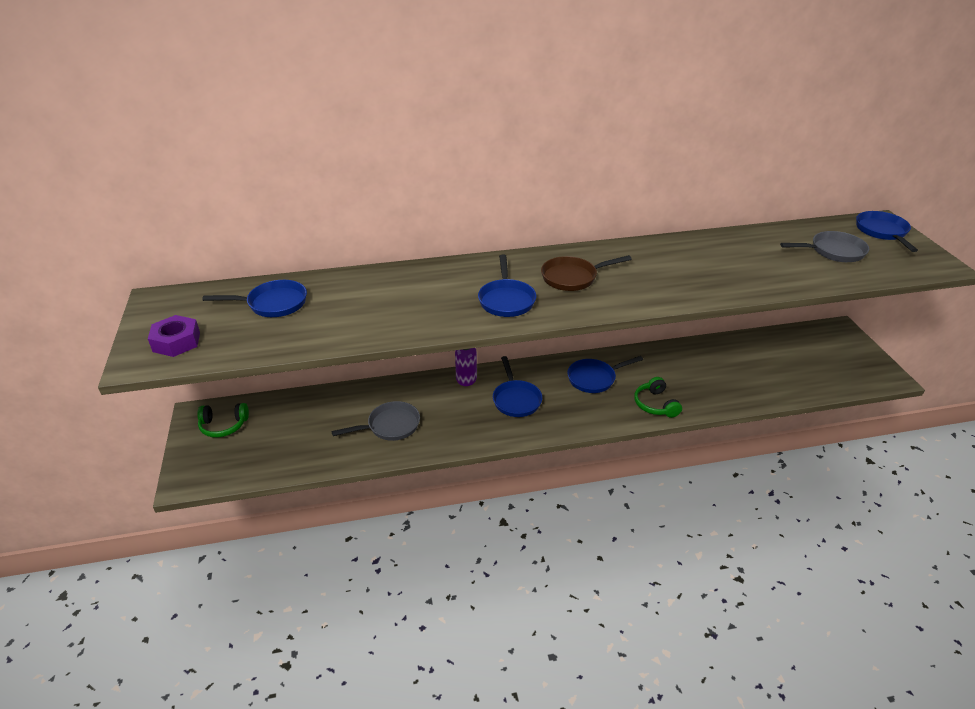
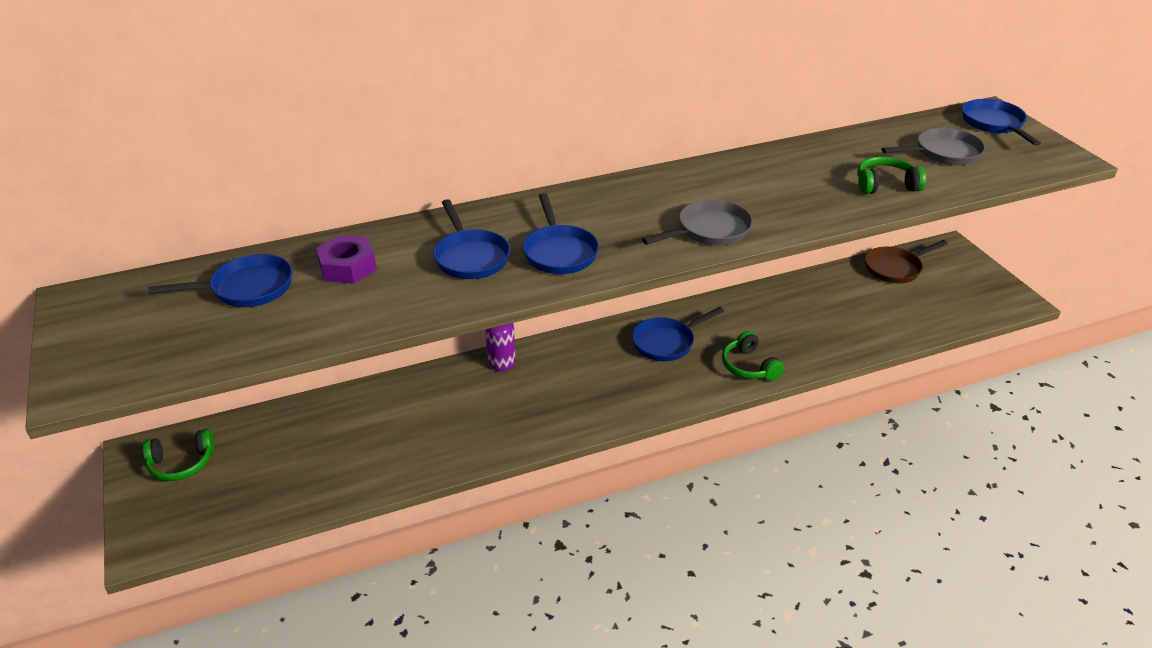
camera: 10 degrees left, 0 degrees up
purple nut [148,315,200,357] -> purple nut moved to [316,235,377,284]
grey pan [331,401,420,441] -> grey pan moved to [642,199,753,245]
blue pan [493,356,542,417] -> blue pan moved to [433,199,510,279]
brown pan [541,255,632,291] -> brown pan moved to [865,240,948,283]
none -> green headphones [857,156,926,194]

